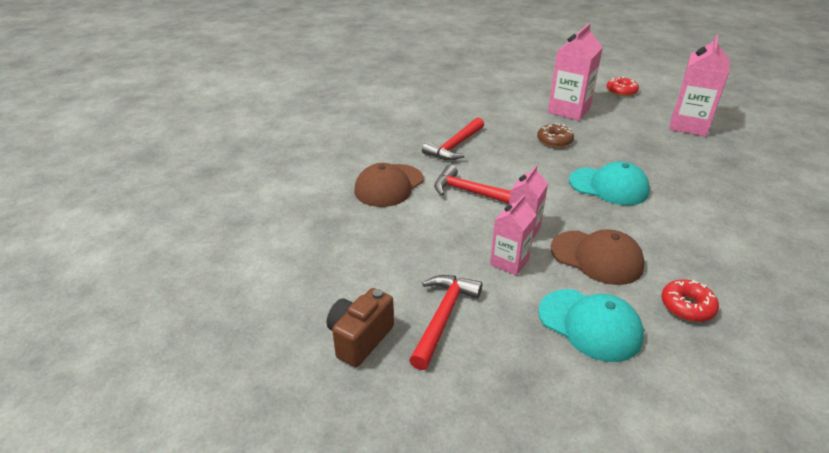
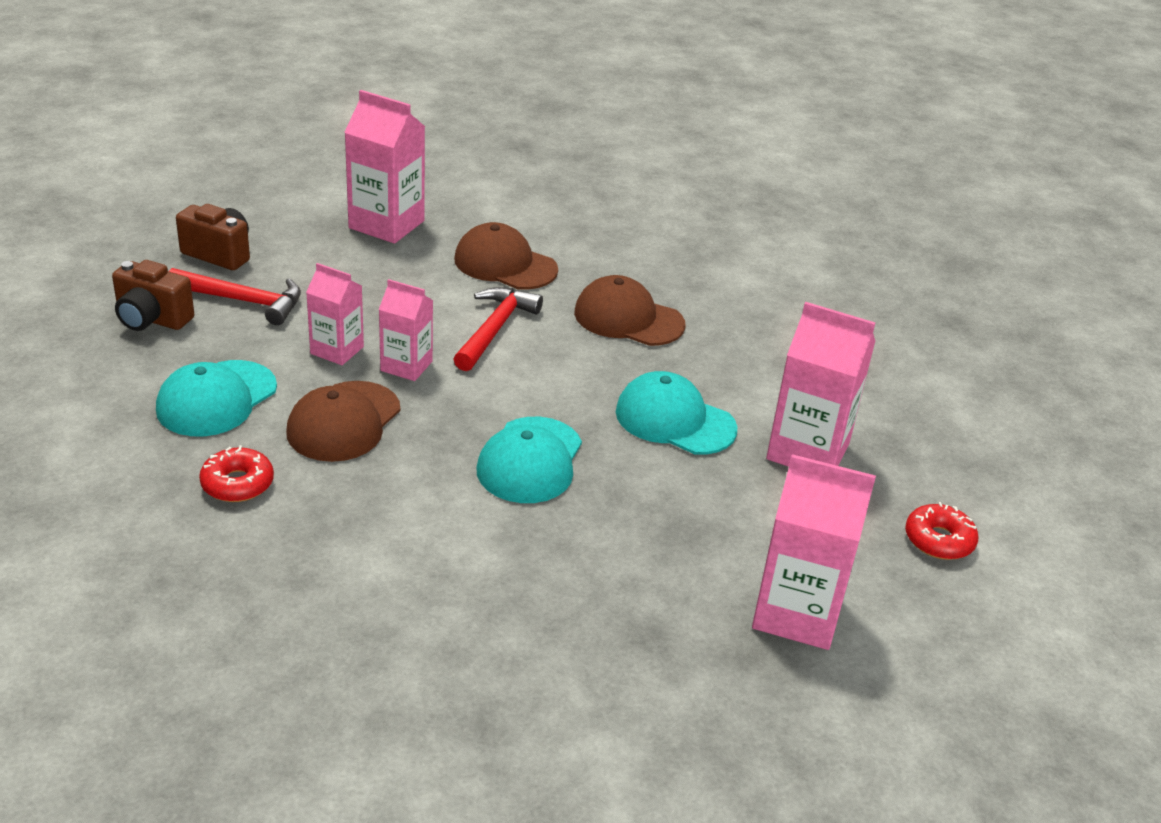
camera: 80 degrees right, 0 degrees up
red hammer [422,118,484,160] -> brown cap [574,275,686,346]
brown donut [537,123,574,148] -> turquoise cap [616,371,737,455]
none -> brown camera [112,260,194,331]
none -> pink carton [344,90,425,244]

